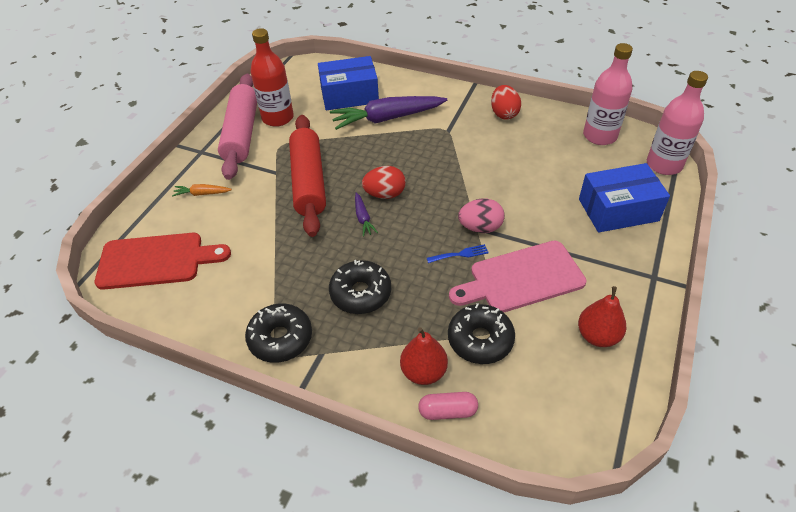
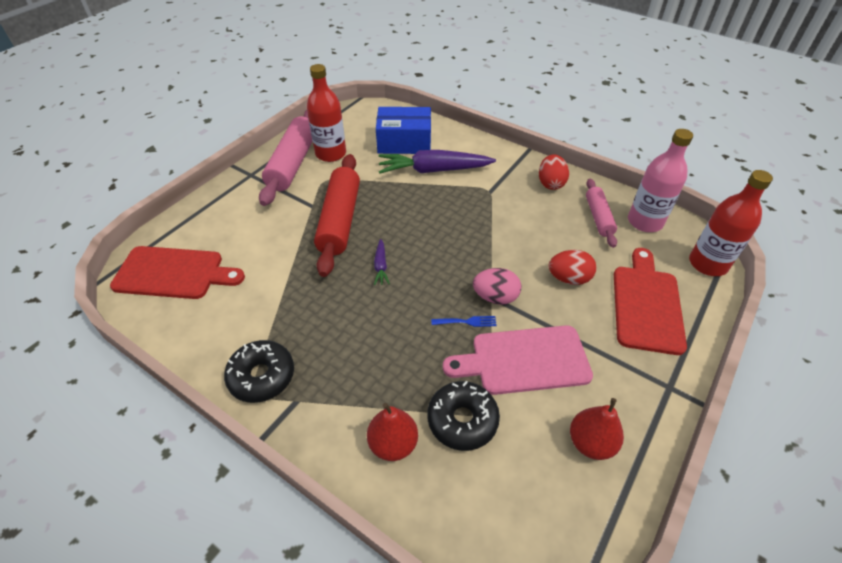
camera: 10 degrees right, 0 degrees up
orange carrot [172,184,232,196] -> none
black donut [329,260,391,314] -> none
red egg [362,166,406,199] -> red egg moved to [549,250,596,285]
pink capsule [418,392,478,420] -> none
blue box [579,163,670,233] -> red cutting board [614,248,687,355]
pink bottle [647,71,708,175] -> red bottle [689,170,773,276]
none -> pink rolling pin [586,179,617,248]

